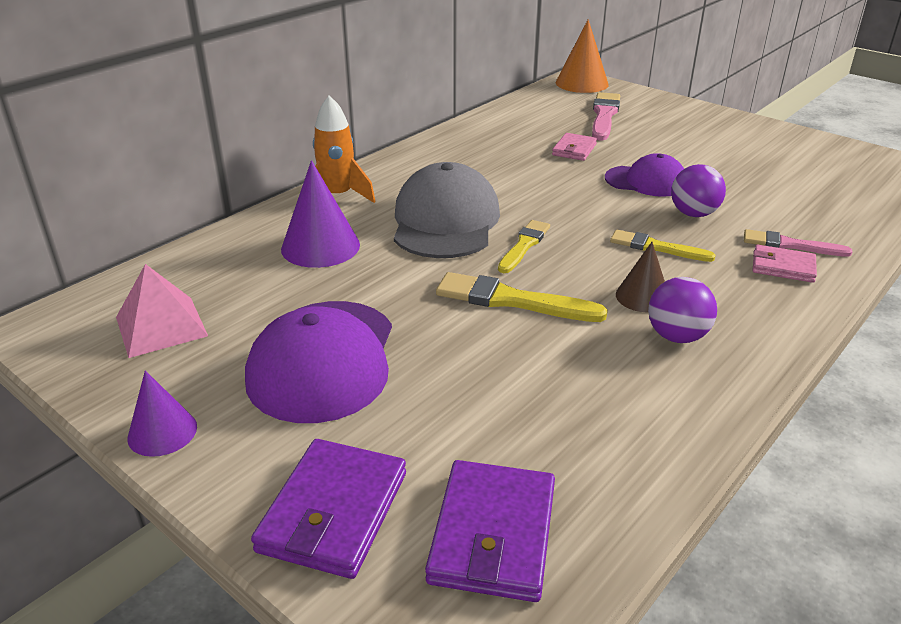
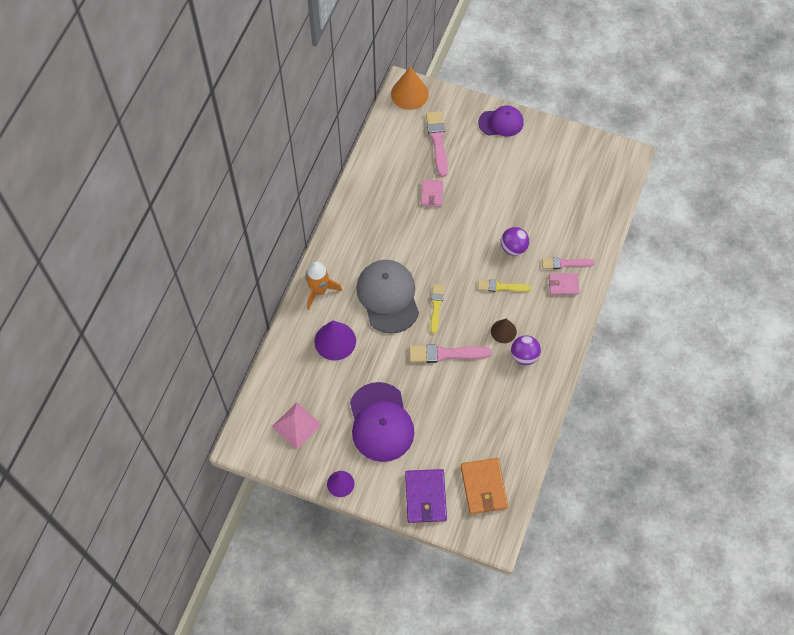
camera: 20 degrees left, 30 degrees up
purple wallet [425,460,555,602] -> orange wallet [461,458,508,514]
yellow brush [436,272,608,322] -> pink brush [409,344,492,363]
purple cap [605,153,684,197] -> purple cap moved to [478,106,524,137]

